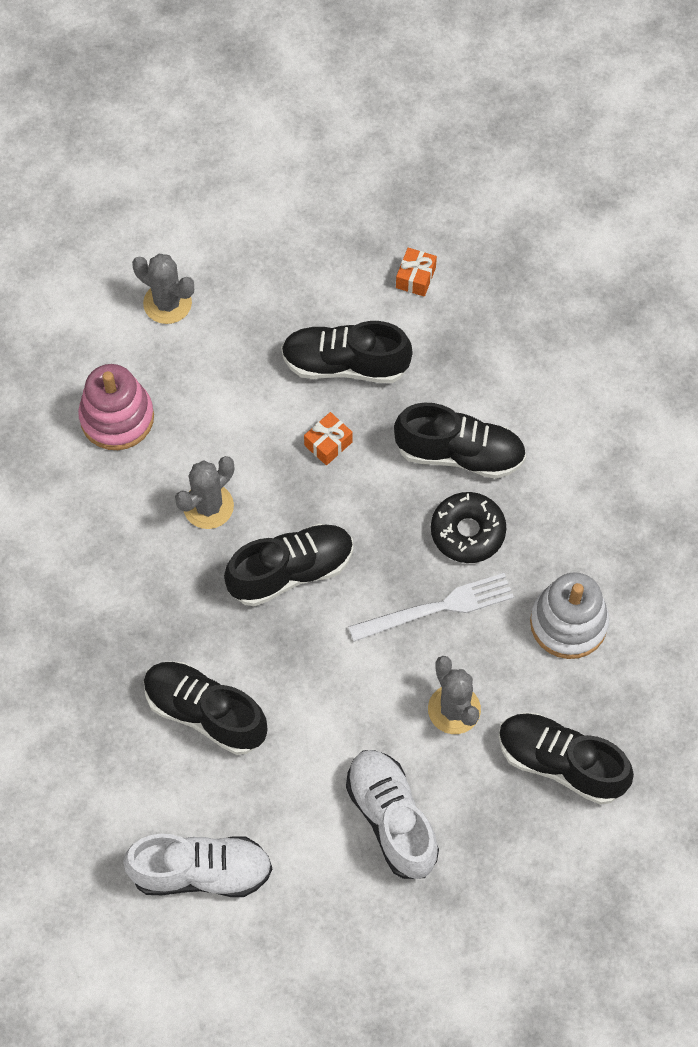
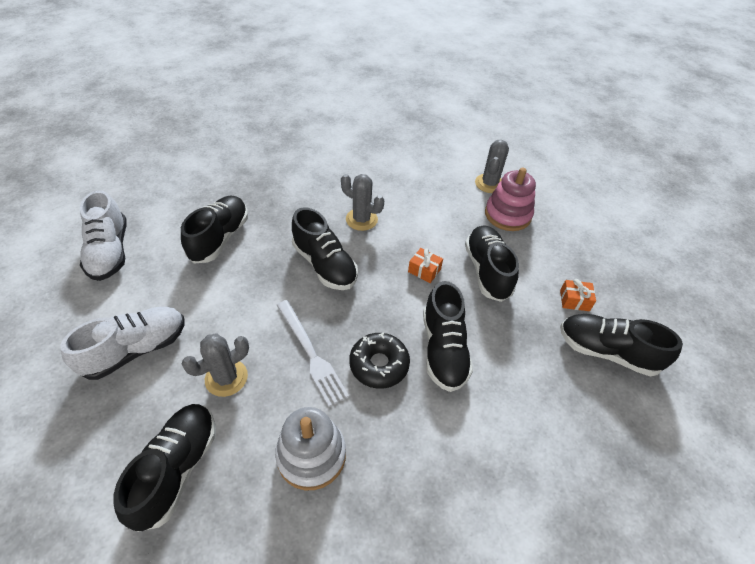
camera: 75 degrees right, 15 degrees down
pink stacking toy [78,364,154,450] -> pink stacking toy moved to [485,167,536,231]
none -> black shoe [560,314,683,376]

